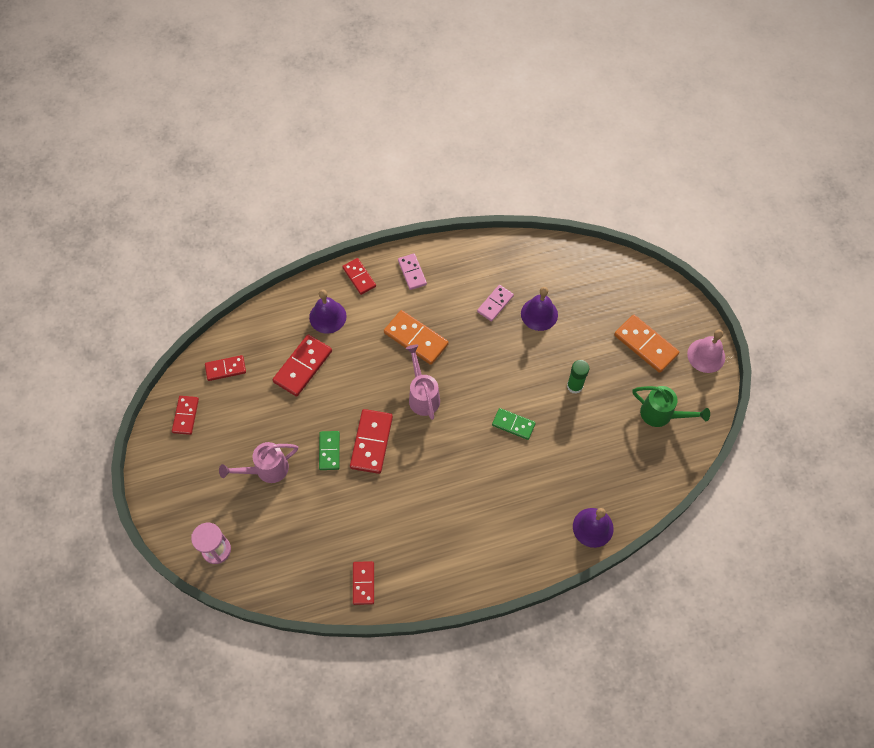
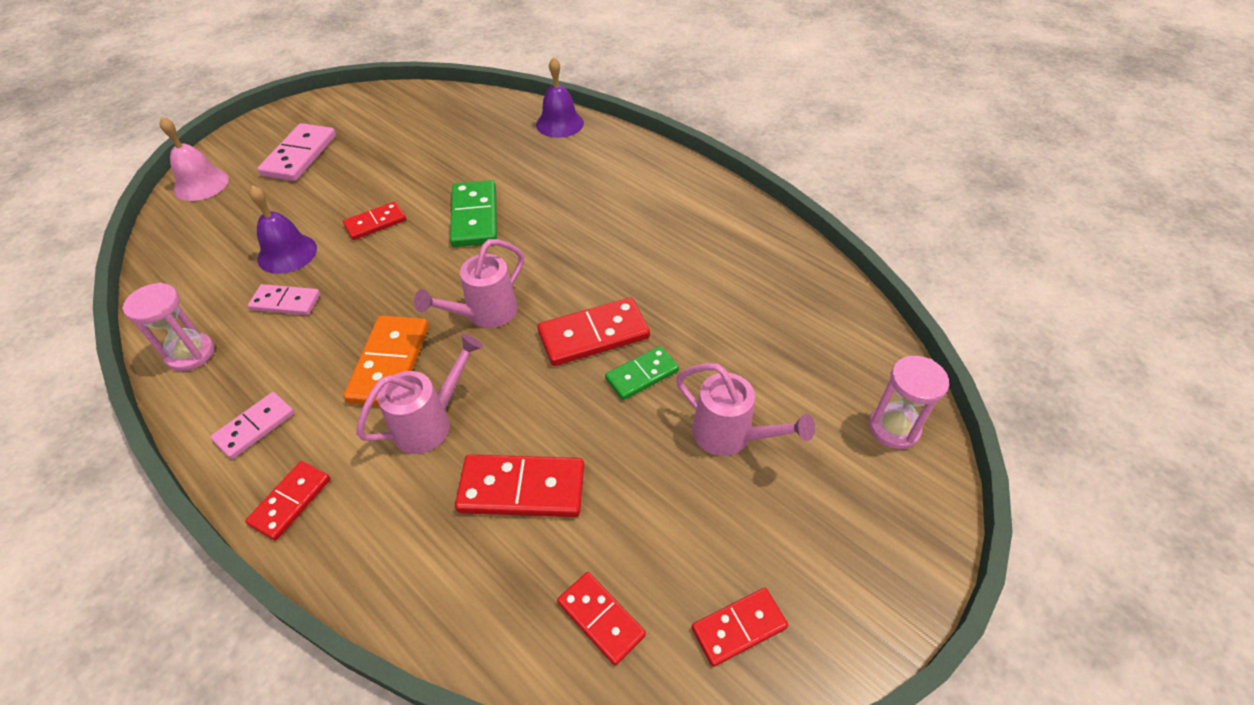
camera: 120 degrees left, 15 degrees down
purple bell [309,289,347,334] -> none
red domino [353,561,374,605] -> red domino moved to [343,202,406,240]
green domino [492,408,536,440] -> green domino [450,180,497,247], size x1.58
green glue stick [567,360,589,394] -> none
orange domino [614,315,679,373] -> pink domino [257,123,336,181]
green watering can [632,386,710,427] -> none
pink bell [687,330,725,373] -> pink bell moved to [159,117,229,201]
none -> pink hourglass [122,282,214,371]
none -> pink watering can [356,334,483,454]

